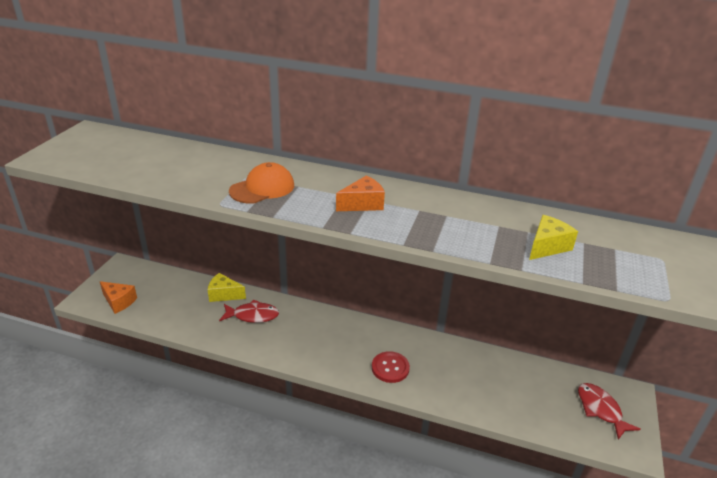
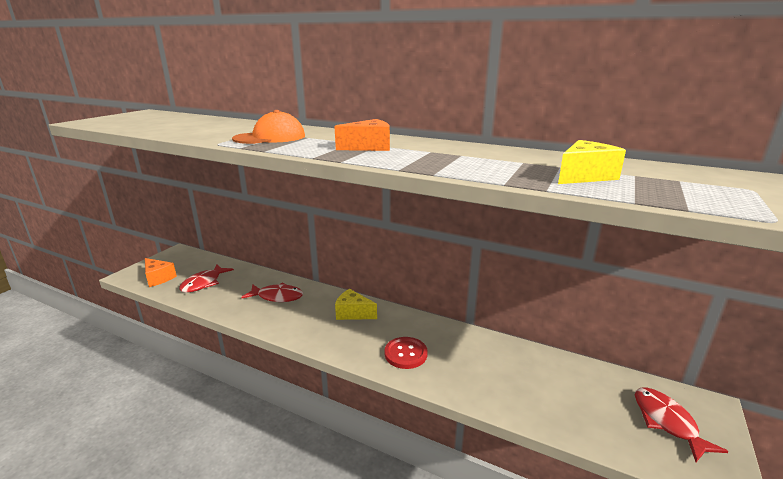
camera: 10 degrees right, 10 degrees down
yellow cheese [208,273,246,302] -> yellow cheese moved to [335,289,377,320]
none -> red fish [179,264,234,293]

